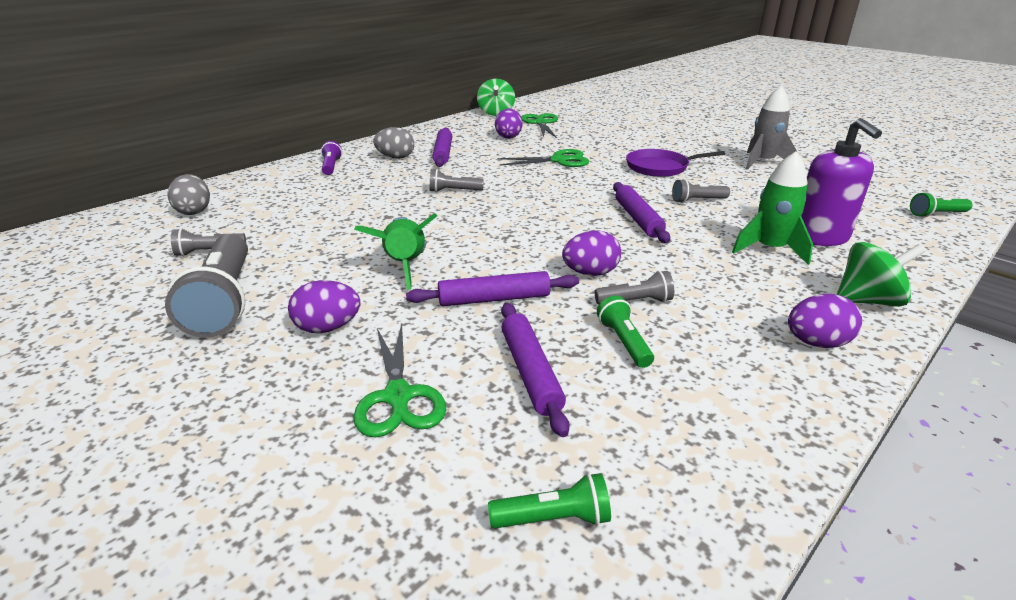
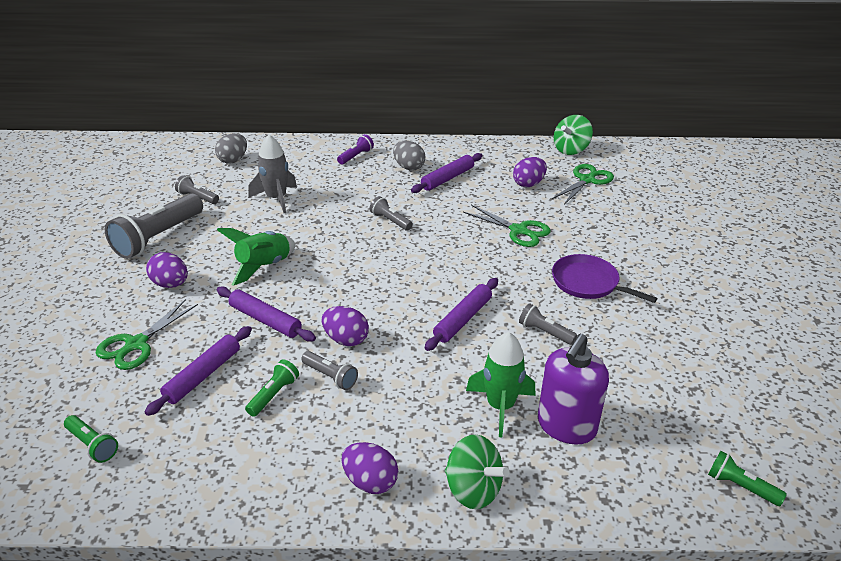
camera: 45 degrees right, 5 degrees up
grey rocket [746,86,797,170] -> grey rocket moved to [248,135,297,213]

